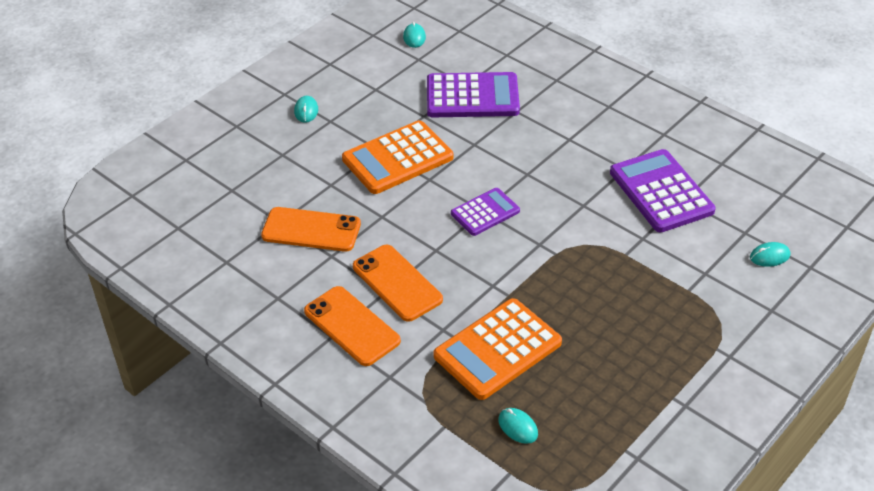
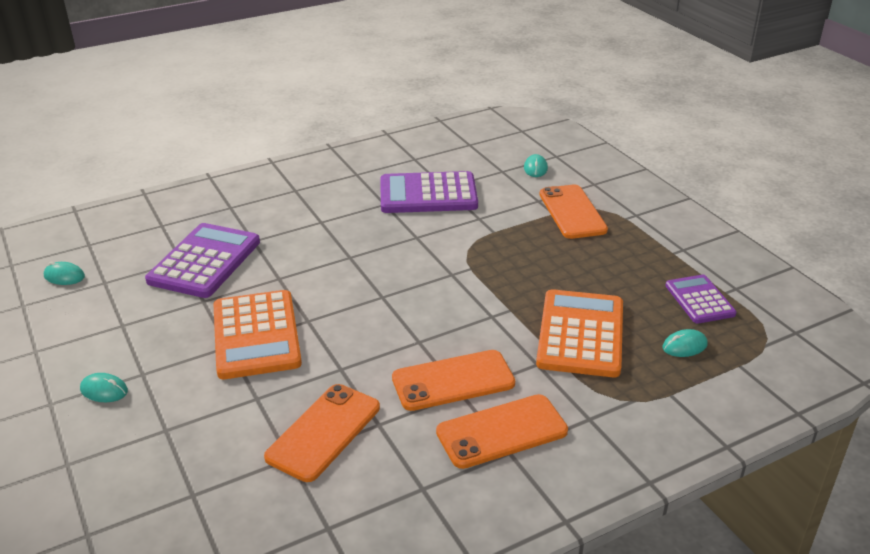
camera: 70 degrees left, 10 degrees down
orange calculator [433,298,562,400] -> orange calculator turned 150 degrees counterclockwise [536,289,623,377]
purple calculator [451,188,520,236] -> purple calculator moved to [665,275,737,324]
none -> orange phone [539,185,608,239]

